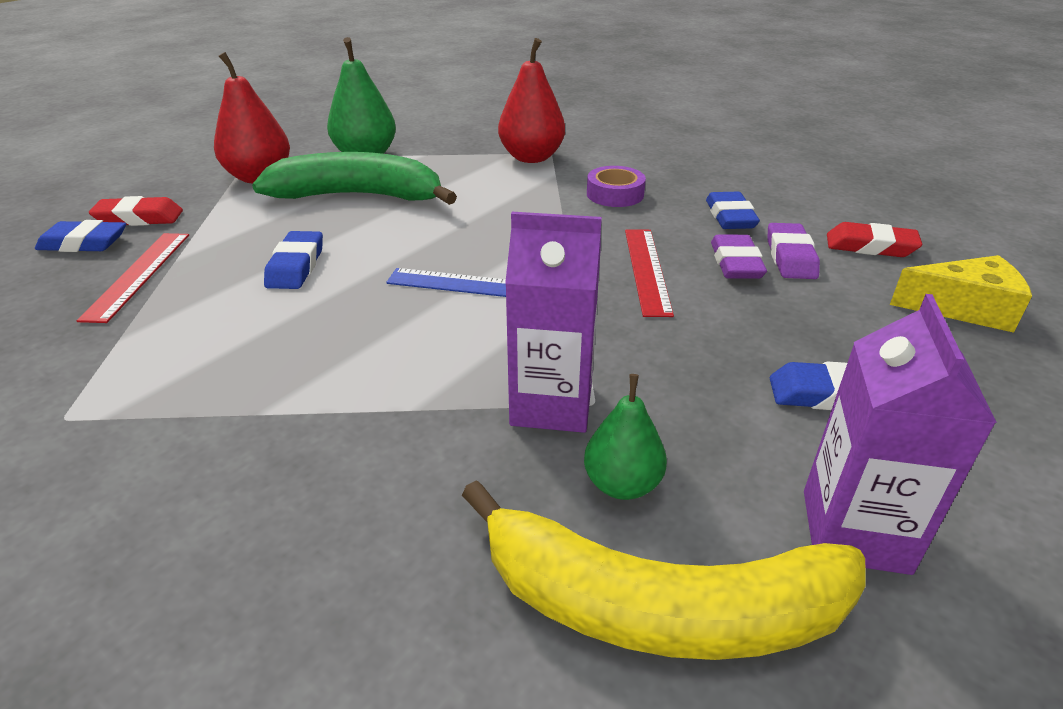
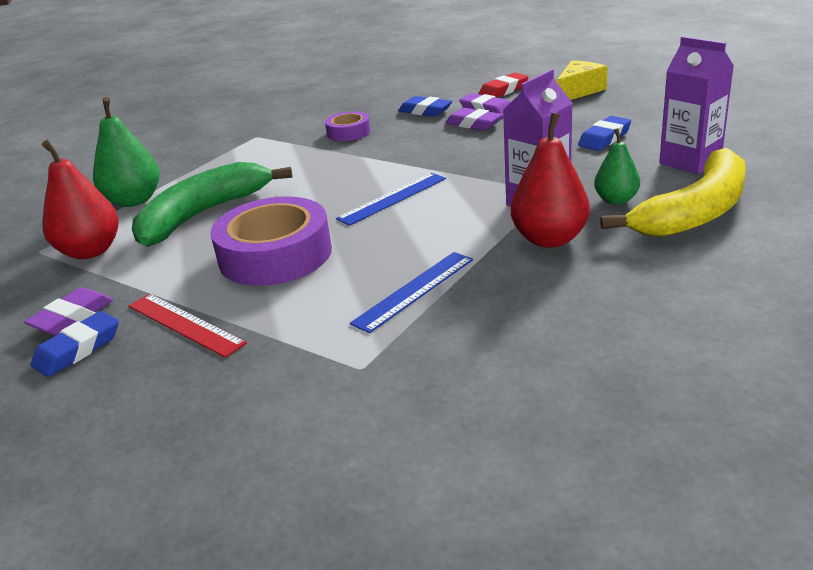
camera: 50 degrees left, 5 degrees down
red eraser [89,196,183,226] -> purple eraser [24,287,113,335]
blue eraser [264,231,323,289] -> purple tape [211,197,332,286]
red pear [498,38,565,163] -> red pear moved to [511,113,590,248]
red ruler [625,230,674,317] -> none
none -> blue ruler [350,252,473,333]

